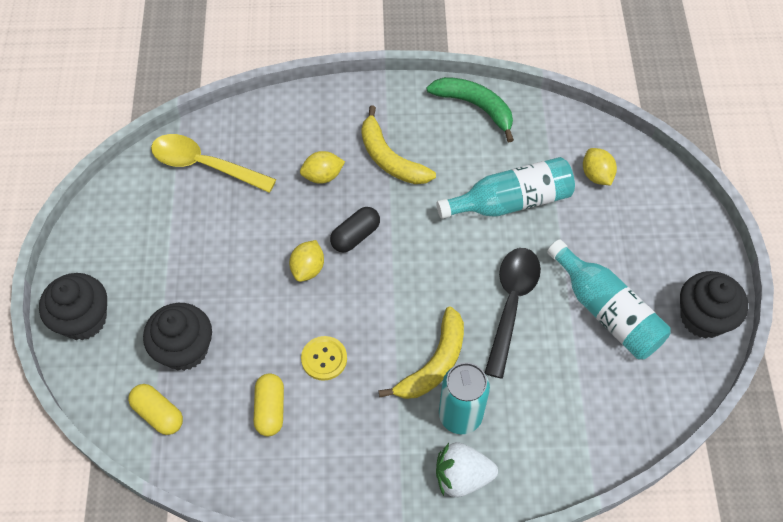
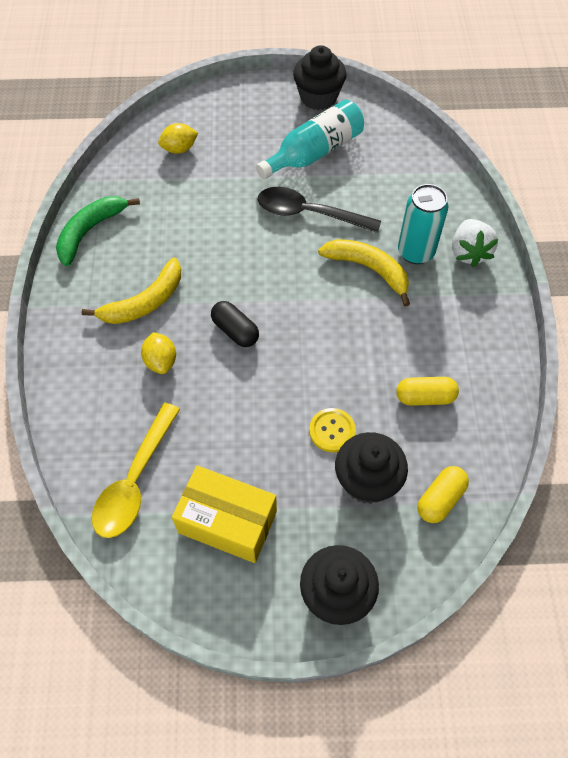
camera: 90 degrees left, 0 degrees up
yellow lemon [289,240,324,282] -> none
yellow button [301,336,347,381] -> yellow button moved to [309,408,356,452]
turquoise bottle [436,157,575,219] -> none
none -> yellow box [172,465,277,563]

